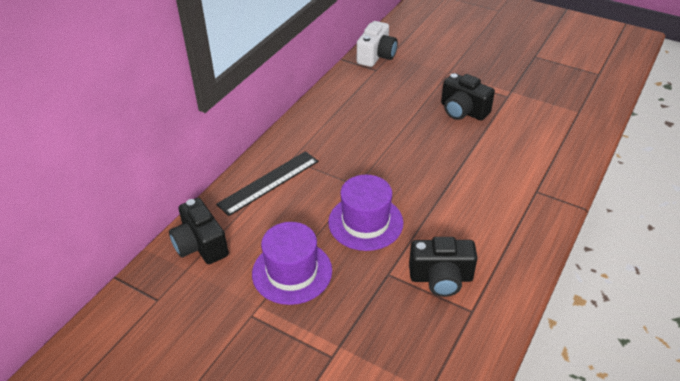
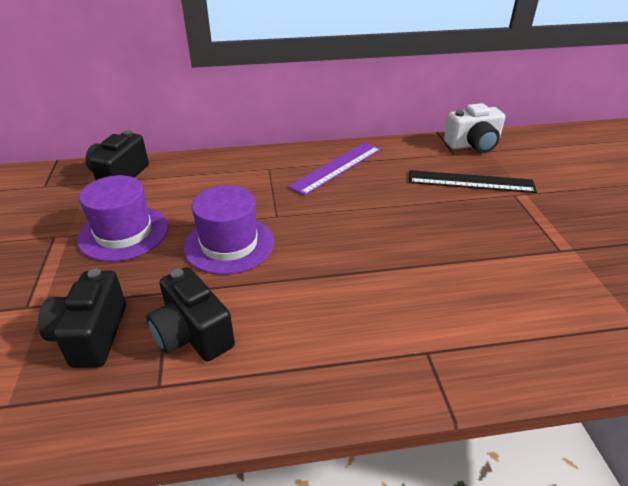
camera: 50 degrees right, 5 degrees down
black ruler [216,151,318,216] -> black ruler moved to [409,170,537,193]
black camera [441,73,495,121] -> black camera moved to [38,268,126,368]
none -> purple ruler [288,142,381,196]

